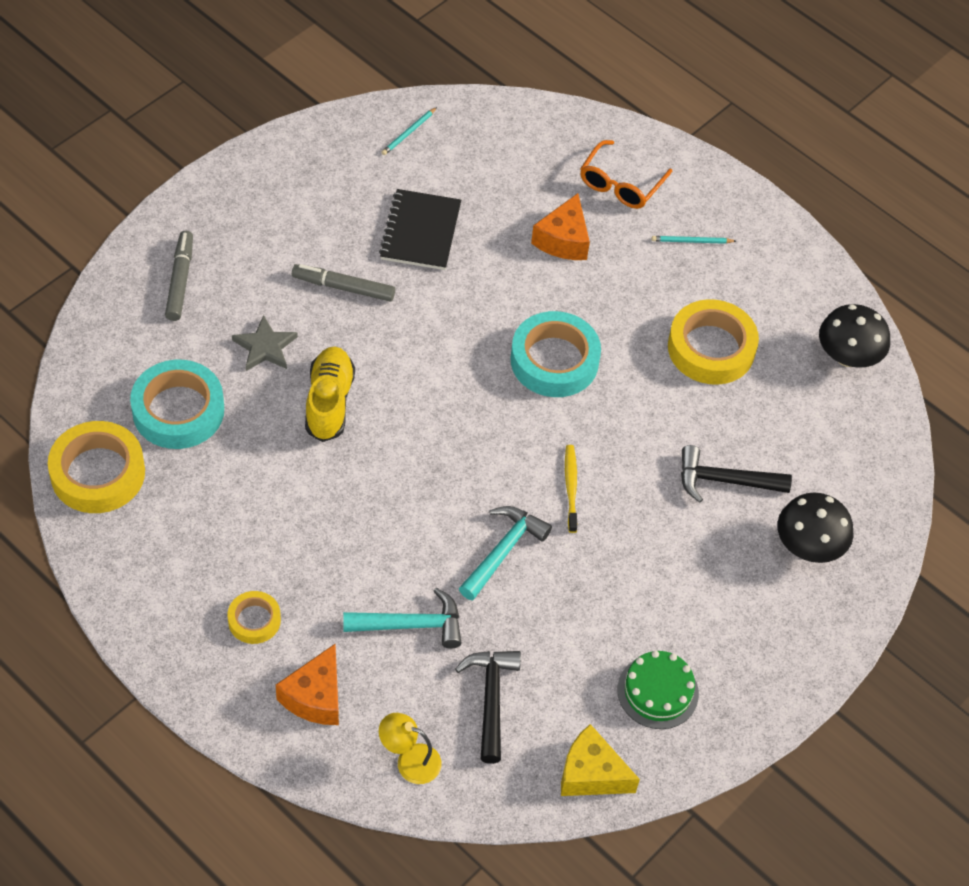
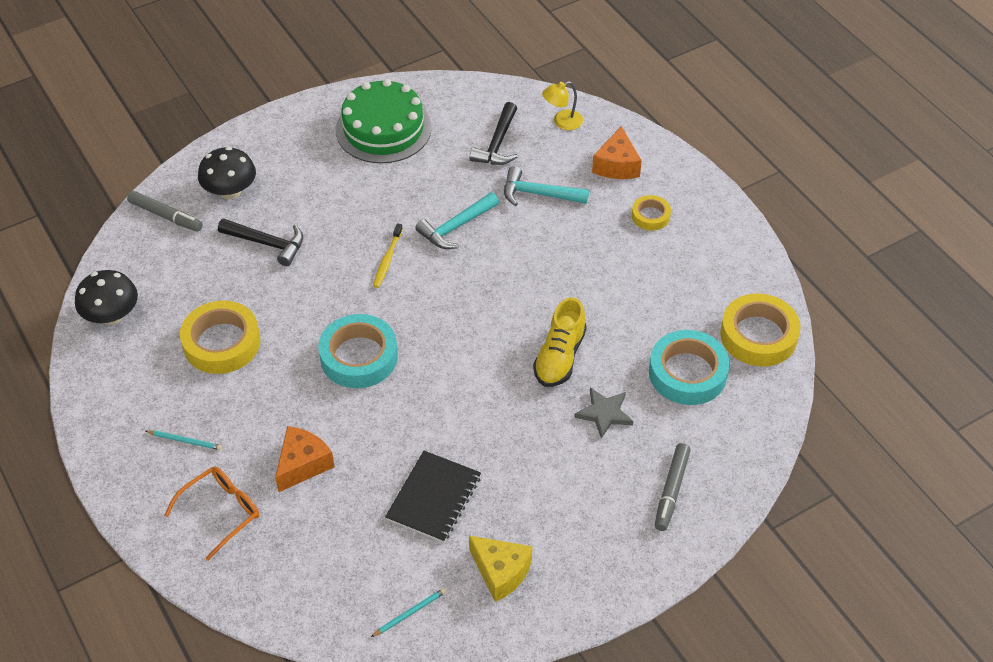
camera: 160 degrees left, 5 degrees down
orange cheese [276,644,339,725] -> orange cheese turned 150 degrees clockwise [592,126,642,179]
grey marker [292,264,395,302] -> grey marker moved to [127,191,203,232]
yellow lamp [379,713,442,784] -> yellow lamp turned 120 degrees clockwise [542,81,583,130]
yellow cheese [561,724,640,796] -> yellow cheese moved to [469,536,532,602]
green cake [617,651,699,729] -> green cake [336,79,432,163], size x1.70

